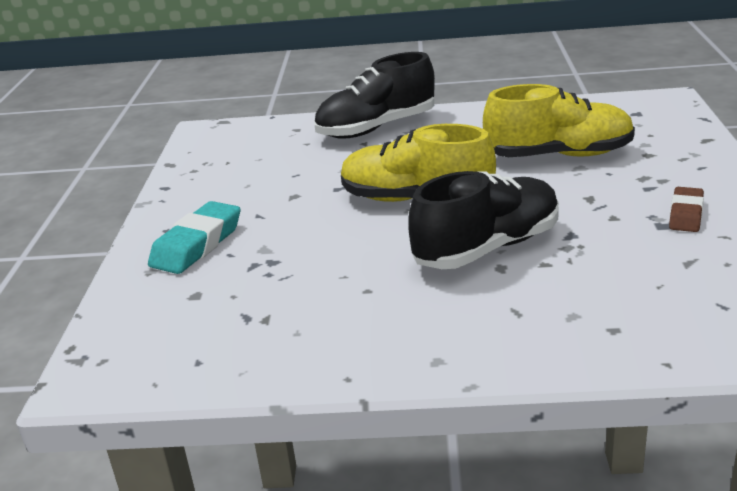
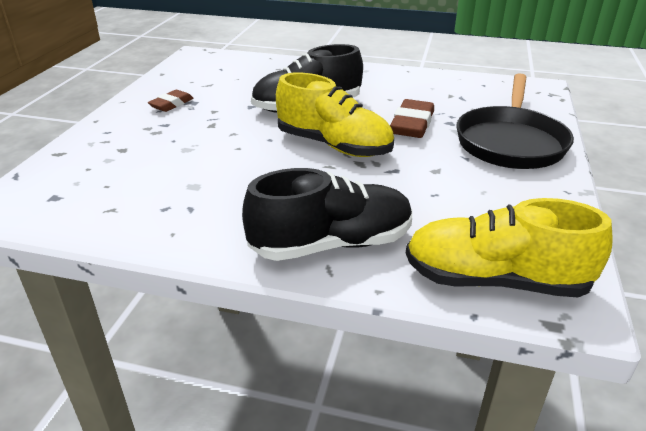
camera: 170 degrees left, 5 degrees up
turquoise eraser [148,201,240,274] -> black pan [456,73,574,169]
yellow shoe [483,84,635,157] -> yellow shoe moved to [406,198,612,298]
none -> brown eraser [390,99,434,138]

